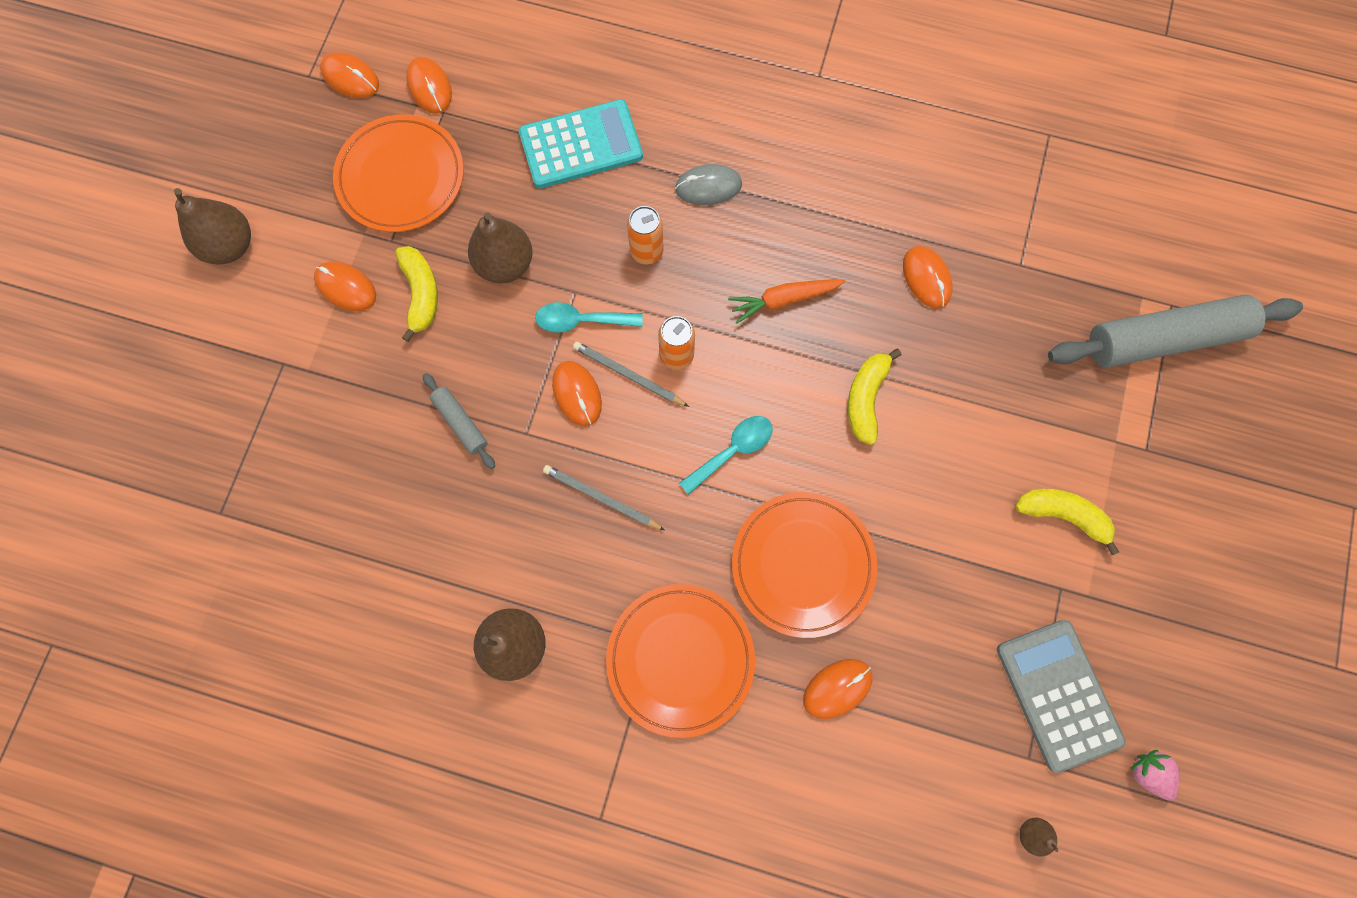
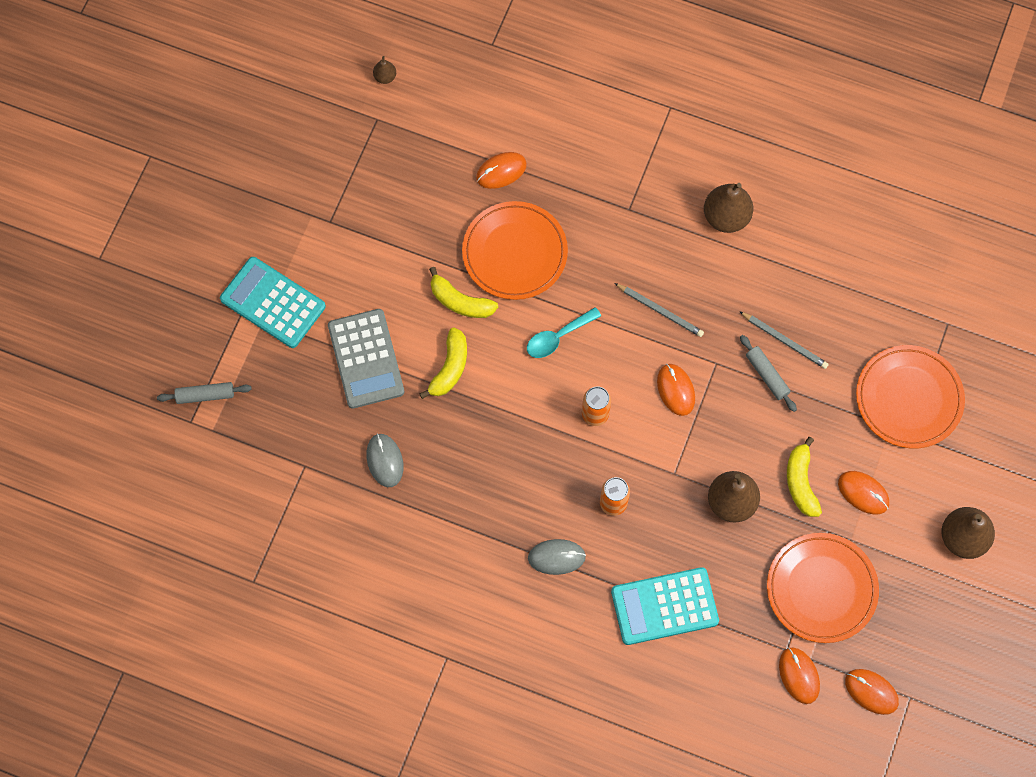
camera: 175 degrees left, 5 degrees down
turquoise spoon [535,302,643,333] -> none
grey pencil [573,341,689,407] -> grey pencil moved to [739,311,829,369]
orange plate [606,584,755,738] -> orange plate moved to [856,345,965,448]
orange carrot [728,279,845,324] -> none
orange mouse [903,246,952,309] -> grey mouse [366,433,404,487]
grey calculator [997,620,1125,773] -> grey calculator moved to [328,309,404,409]
yellow banana [1015,489,1119,555] -> yellow banana moved to [429,267,498,318]
grey rolling pin [1048,295,1303,367] -> grey rolling pin [157,382,252,404], size x0.46
pink strawberry [1131,750,1179,800] -> none
none -> turquoise calculator [220,257,326,348]

